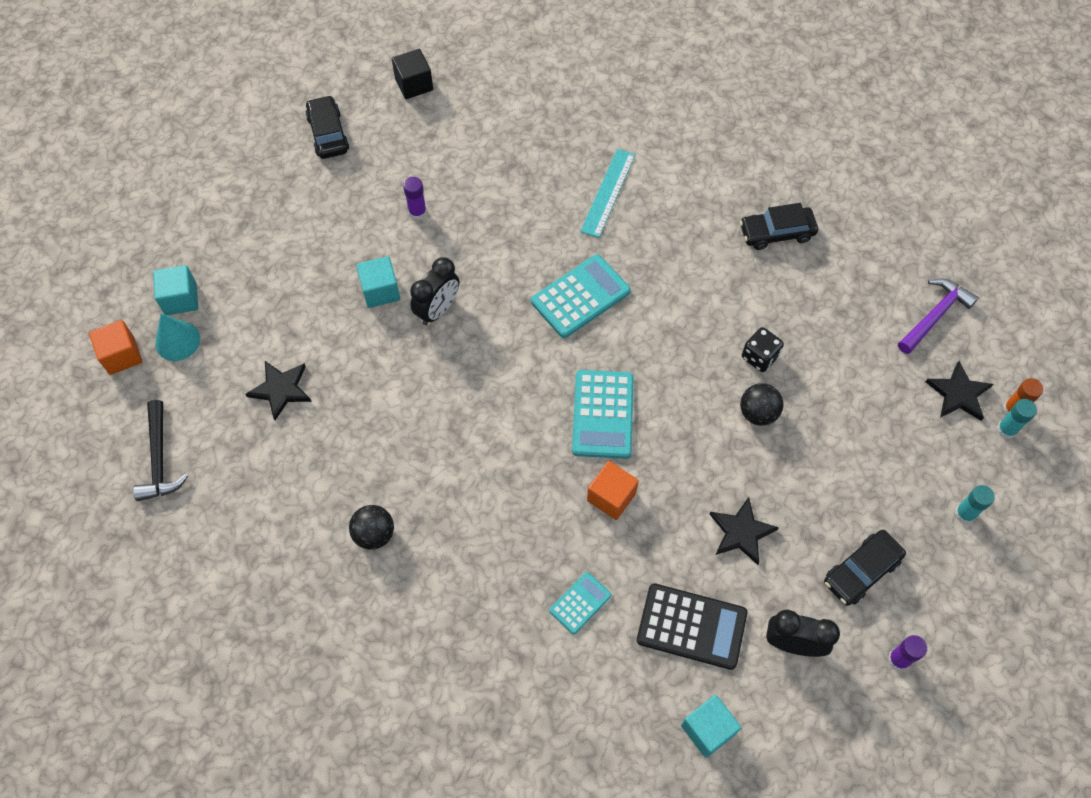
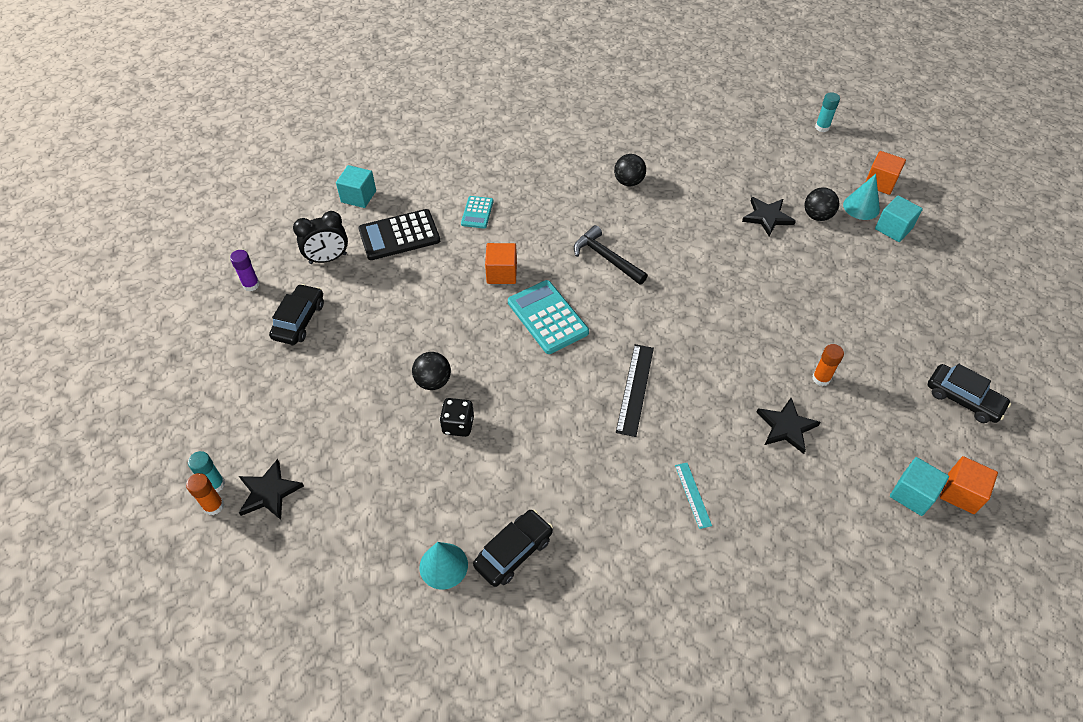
camera: 145 degrees right, 10 degrees down
black hammer [133,400,189,501] -> black hammer moved to [574,225,648,285]
turquoise cube [356,256,400,308] -> turquoise cube moved to [890,457,949,516]
black cube [392,49,433,99] -> orange cube [940,456,998,514]
purple glue stick [403,177,427,220] -> orange glue stick [812,344,844,386]
black clock [410,257,459,325] -> none
turquoise calculator [531,254,631,338] -> black ruler [616,344,654,437]
turquoise ruler [580,149,635,238] -> turquoise ruler [675,463,712,529], size x0.61
black star [710,497,779,565] -> black star moved to [757,398,821,454]
purple hammer [898,279,979,354] -> none
turquoise glue stick [955,485,995,524] -> turquoise glue stick moved to [815,92,840,132]
none -> turquoise cone [419,542,468,590]
none -> black ball [804,187,839,221]

